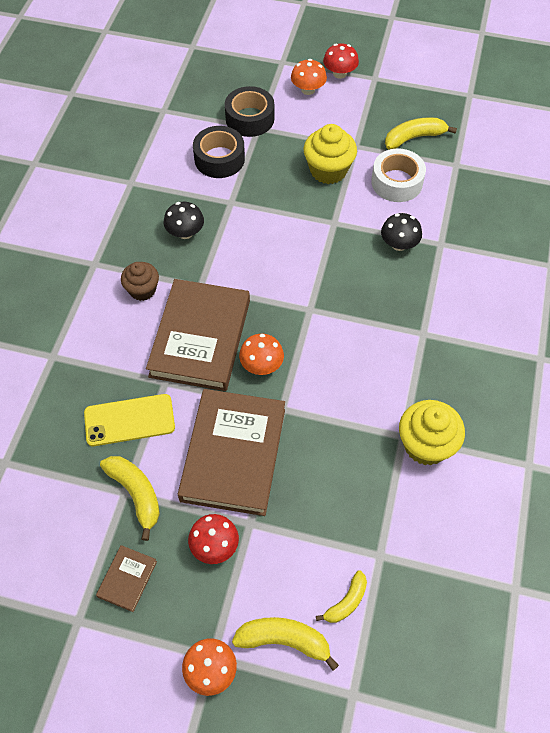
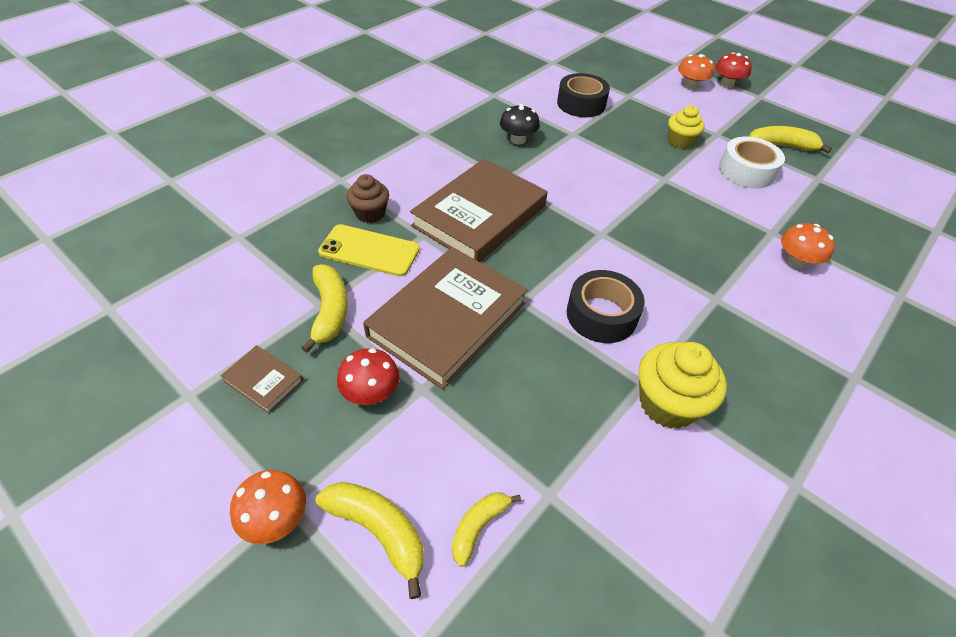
camera: 25 degrees right, 10 degrees down
brown book [96,545,157,612] -> brown book turned 75 degrees clockwise [221,345,303,414]
brown cupcake [121,262,159,301] -> brown cupcake moved to [347,174,389,223]
black tape [225,86,274,137] -> black tape moved to [567,270,645,343]
orange mushroom [239,334,284,375] -> orange mushroom moved to [781,223,835,269]
yellow cupcake [304,124,357,184] -> yellow cupcake [668,106,705,149], size x0.65
yellow banana [316,570,367,623] -> yellow banana turned 150 degrees clockwise [452,493,521,567]
black mushroom [381,213,422,251] -> none

